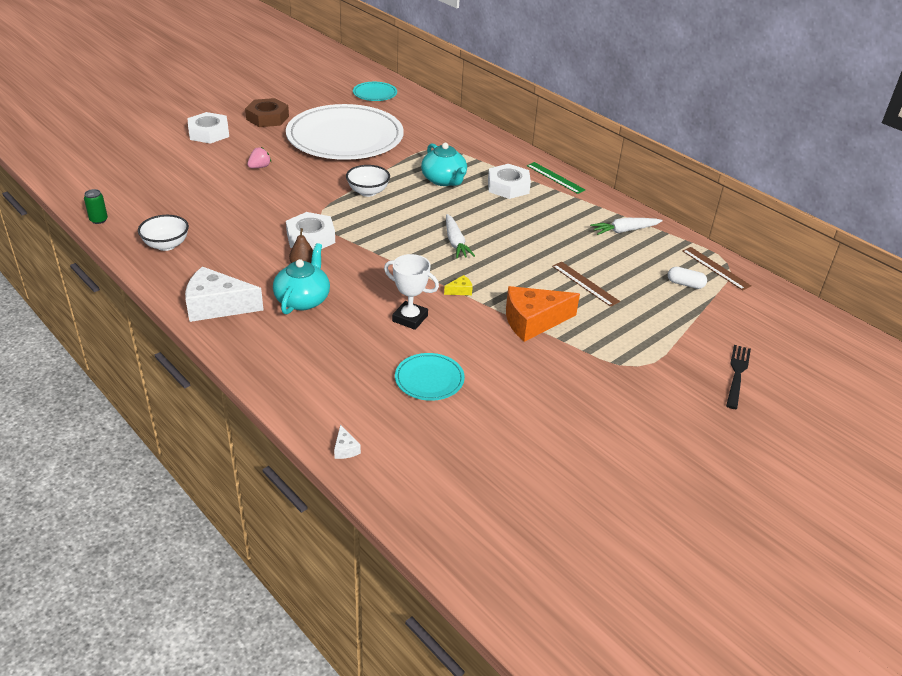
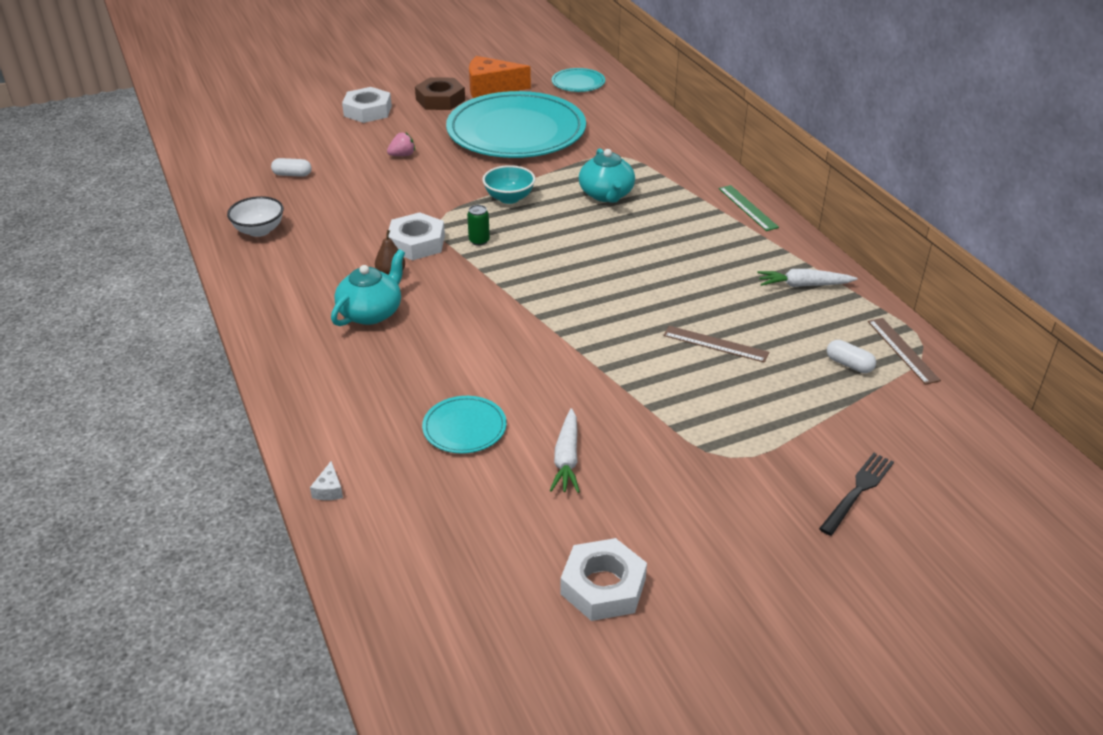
camera: 20 degrees right, 0 degrees up
green can [84,189,108,224] -> green can moved to [467,205,490,246]
white cheese [185,267,264,322] -> none
white plate [286,104,404,160] -> turquoise plate [446,91,586,158]
white bowl [346,165,390,197] -> turquoise bowl [482,165,535,204]
white trophy [384,254,439,330] -> none
yellow cheese [444,275,473,295] -> none
white carrot [446,214,475,259] -> white carrot moved to [550,408,580,493]
white nut [488,164,531,199] -> white nut moved to [561,538,647,621]
orange cheese [506,286,580,342] -> orange cheese moved to [469,56,531,98]
brown ruler [552,262,620,307] -> brown ruler turned 45 degrees counterclockwise [663,326,769,363]
none -> white capsule [271,158,312,177]

